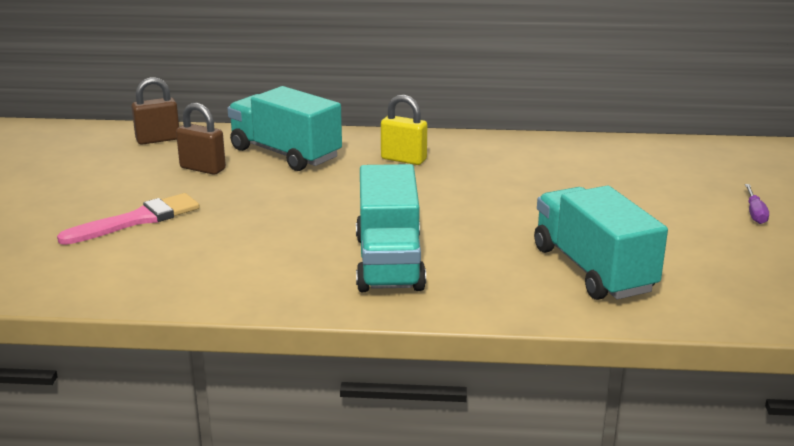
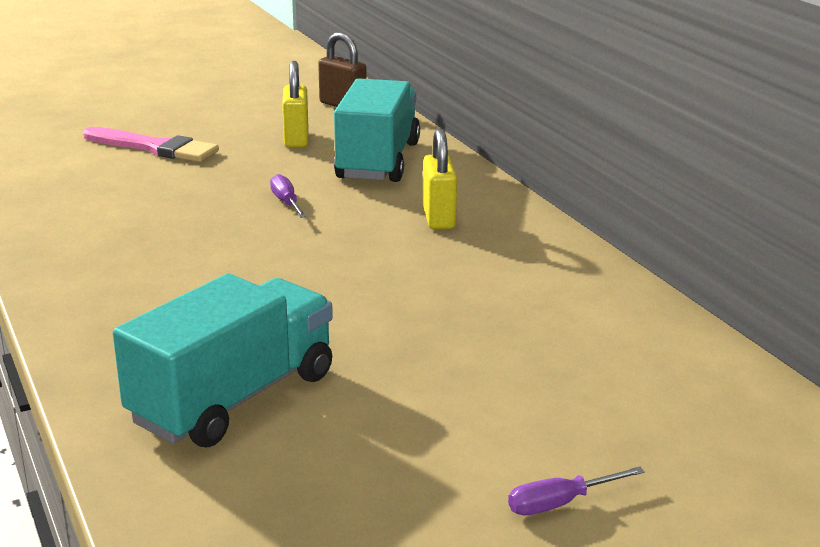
camera: 60 degrees right, 0 degrees up
brown padlock [176,103,226,175] -> yellow padlock [282,61,308,148]
turquoise truck [356,164,426,292] -> none
none -> purple screwdriver [270,174,307,218]

